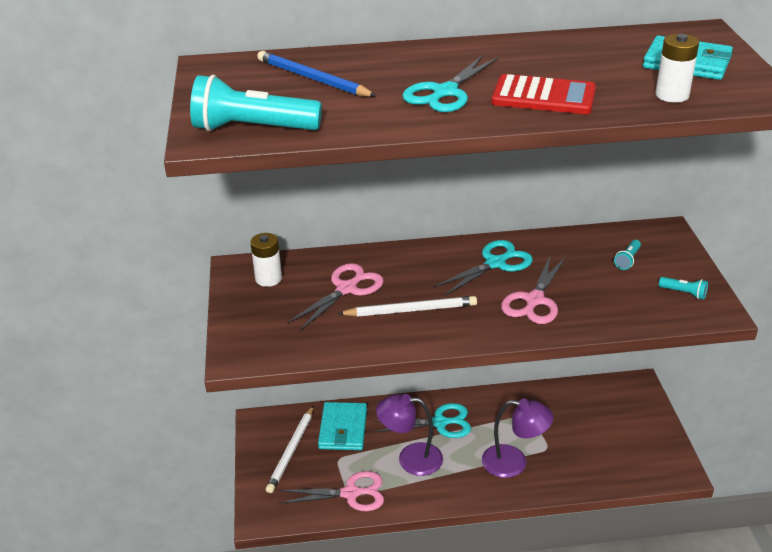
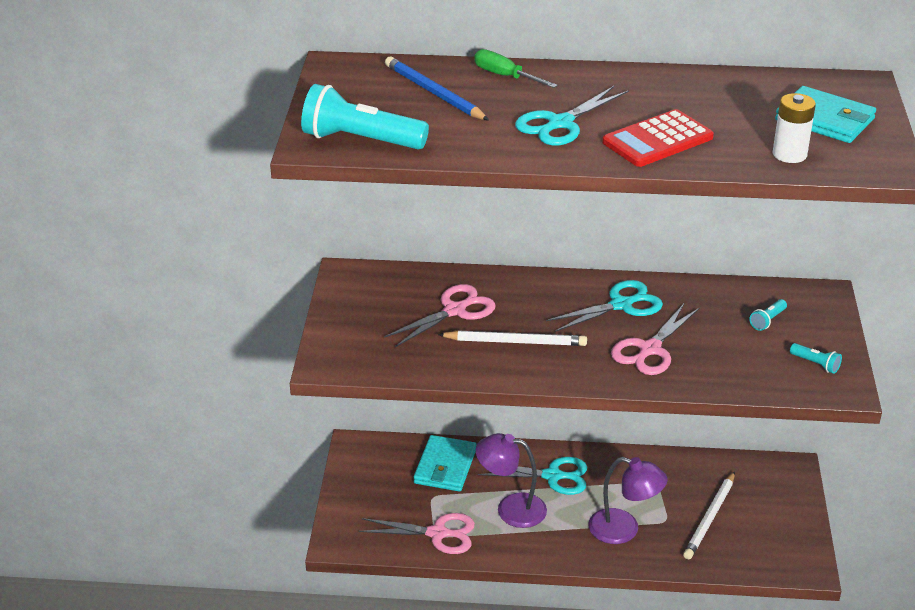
camera: 10 degrees right, 0 degrees up
white battery [250,233,282,287] -> none
white pencil [266,406,313,493] -> white pencil moved to [683,471,735,559]
red calculator [491,74,596,114] -> red calculator turned 120 degrees clockwise [602,109,714,167]
none -> green screwdriver [474,49,558,88]

